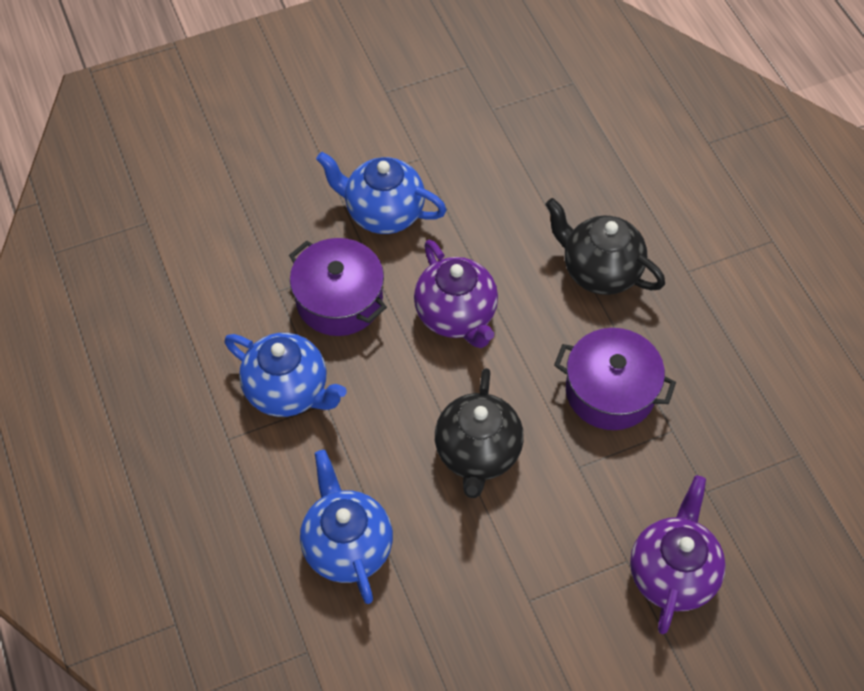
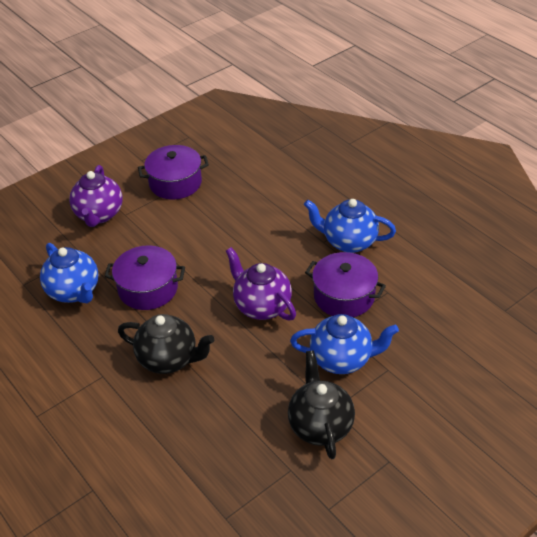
camera: 165 degrees right, 15 degrees down
blue teapot [300,450,393,604] -> blue teapot moved to [40,243,98,303]
black teapot [435,368,524,498] -> black teapot moved to [288,350,355,459]
none -> purple pot [138,145,209,199]

